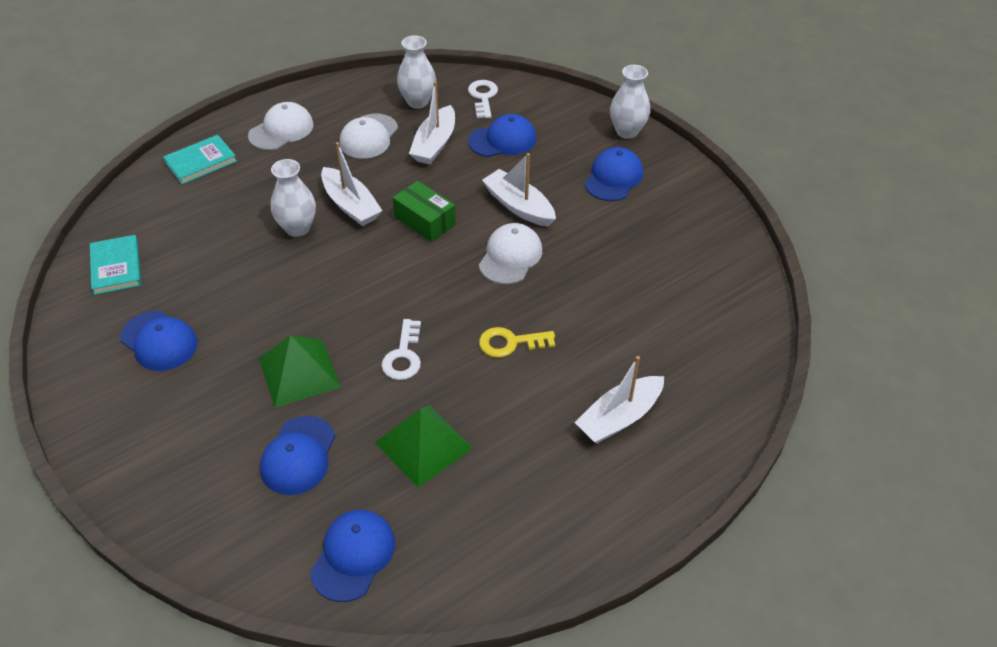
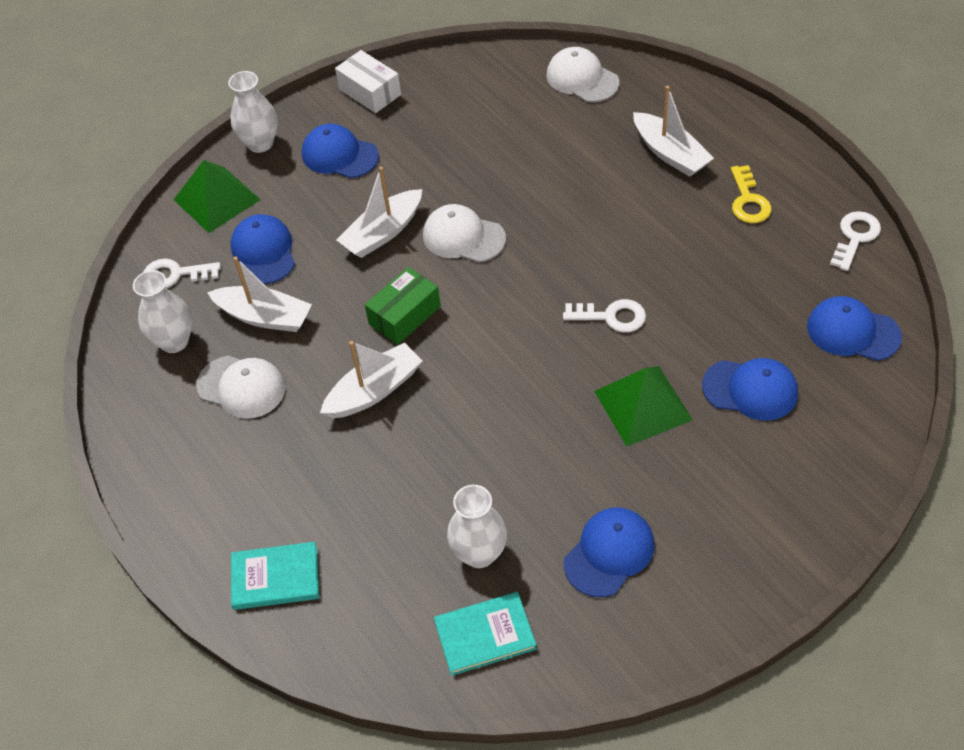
camera: 85 degrees left, 5 degrees up
turquoise book [163,135,237,184] -> turquoise book turned 60 degrees counterclockwise [231,542,319,610]
white cap [248,102,314,150] -> white cap moved to [547,47,619,102]
white vase [271,159,316,237] -> white vase moved to [447,485,507,568]
green pyramid [375,405,473,488] -> green pyramid moved to [174,160,261,233]
yellow key [479,327,555,358] -> yellow key moved to [731,165,772,223]
none -> white box [335,50,401,113]
none -> white key [830,211,881,271]

